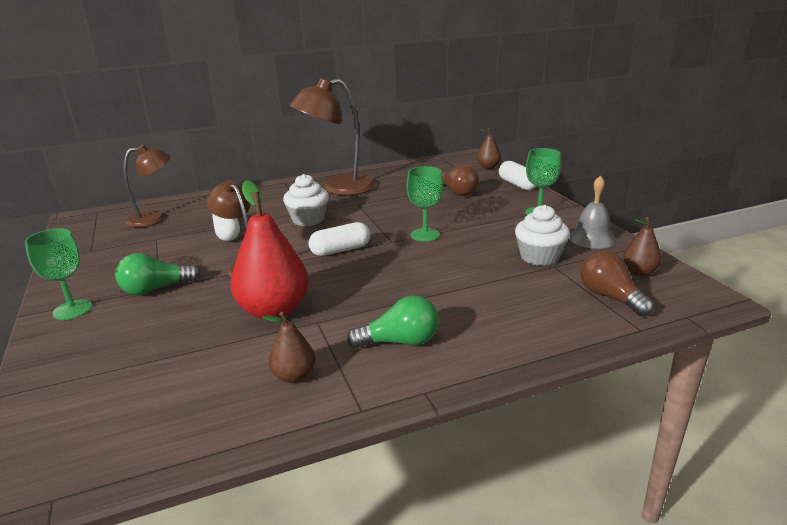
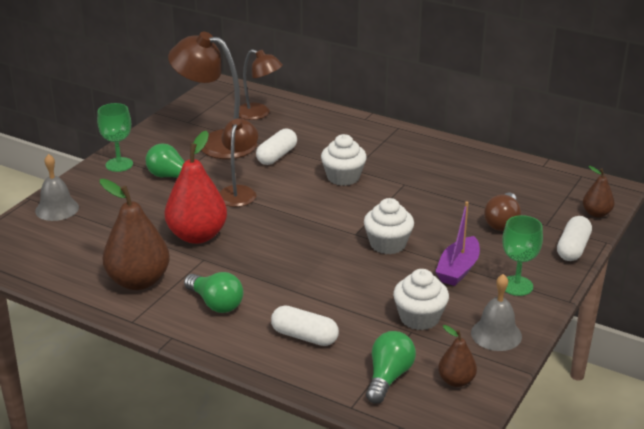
camera: 50 degrees right, 5 degrees up
brown pear [262,312,315,383] -> brown pear [100,179,170,290], size x1.94
brown lamp [290,78,376,195] -> brown lamp moved to [168,32,257,159]
white capsule [308,222,370,256] -> white capsule moved to [271,306,339,346]
green goblet [407,166,443,241] -> white cupcake [364,198,414,254]
brown light bulb [580,251,654,317] -> green light bulb [366,331,416,404]
none -> grey bell [35,154,79,221]
none -> purple boat [435,201,480,286]

